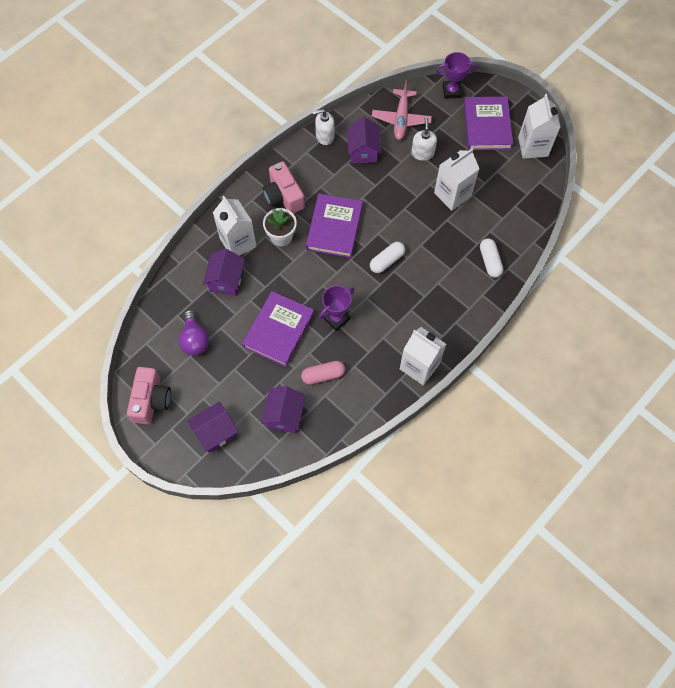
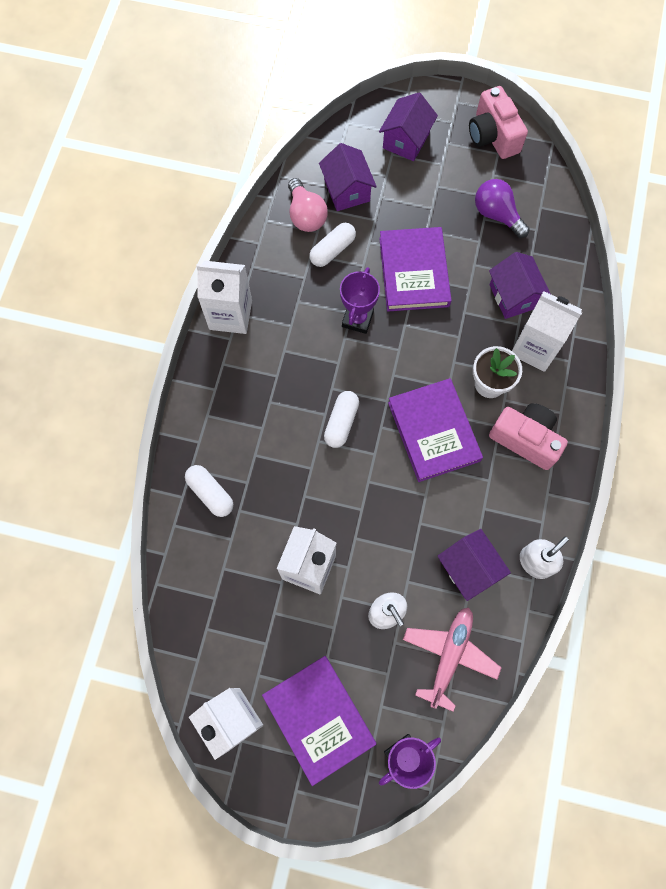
camera: 150 degrees right, 5 degrees up
pink capsule [301,361,345,385] -> white capsule [309,223,356,267]
pink plane [372,80,432,140] -> pink plane turned 45 degrees clockwise [403,607,501,712]
none -> pink light bulb [288,178,328,232]

